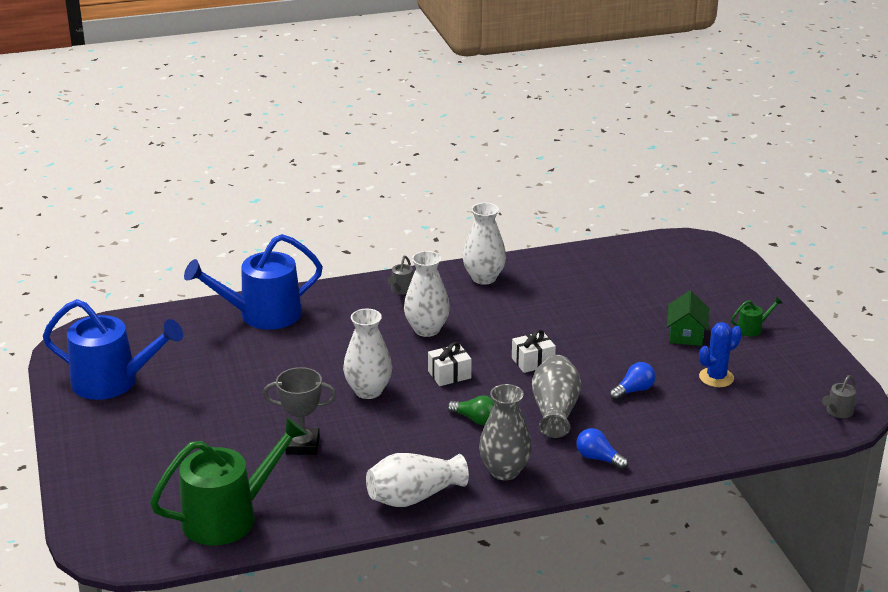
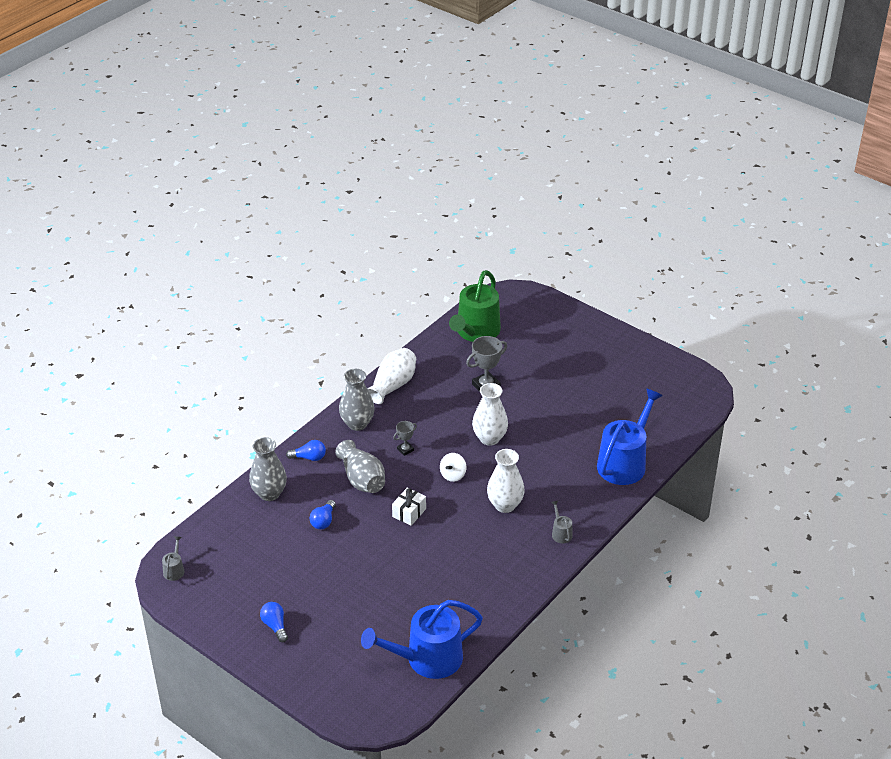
camera: 145 degrees right, 10 degrees up
blue watering can [43,299,183,400] -> blue watering can moved to [361,600,483,679]
white gift [428,342,472,386] -> white spinning top [440,453,466,482]
green light bulb [447,395,494,425] -> grey trophy [393,421,417,456]
white vase [463,203,506,285] -> none
green house [667,291,709,346] -> none
blue cactus [699,322,742,387] -> none
green watering can [731,297,782,337] -> blue light bulb [260,602,288,642]
none -> grey vase [249,437,287,501]

